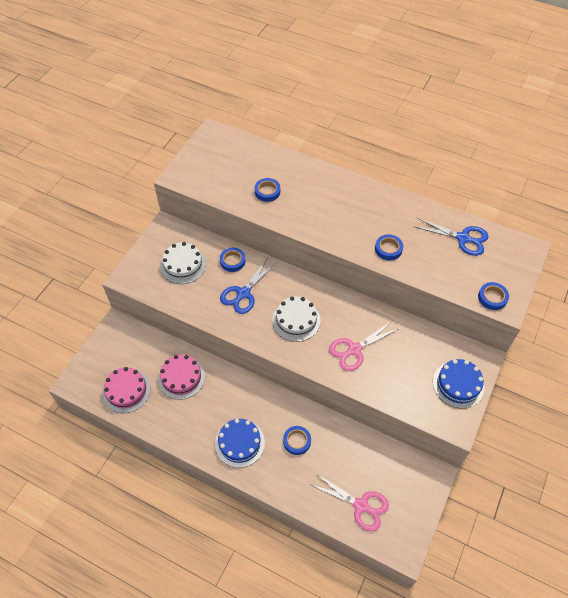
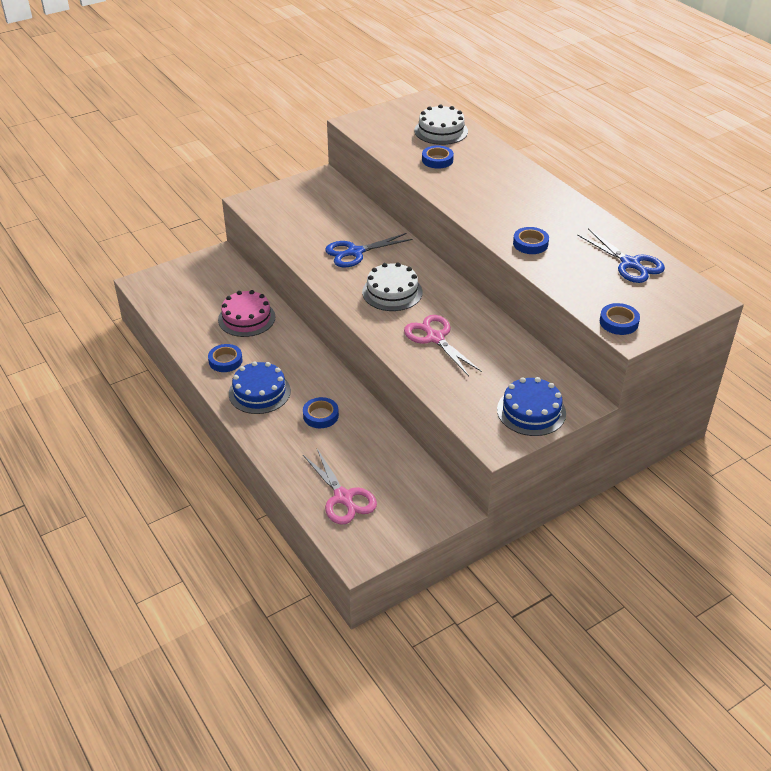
camera: 30 degrees right, 15 degrees down
pink cake [103,367,151,413] -> none
white cake [160,242,206,284] -> white cake moved to [414,104,468,145]
blue tape [220,248,246,272] -> blue tape moved to [208,344,243,372]
pink scissors [329,321,400,371] -> pink scissors turned 60 degrees clockwise [404,315,482,376]

